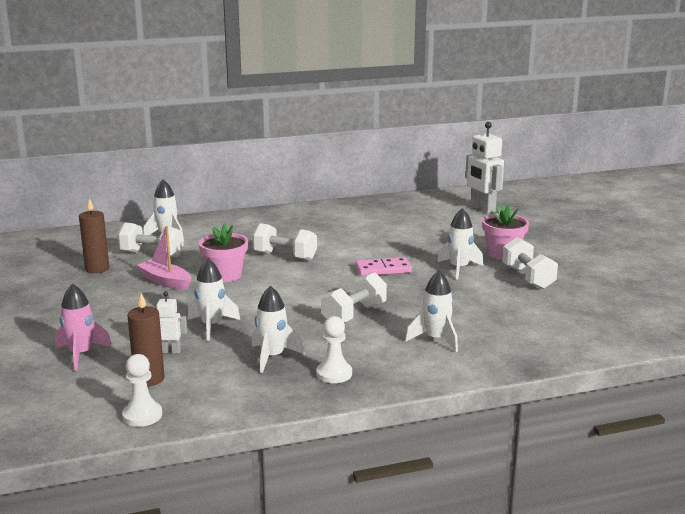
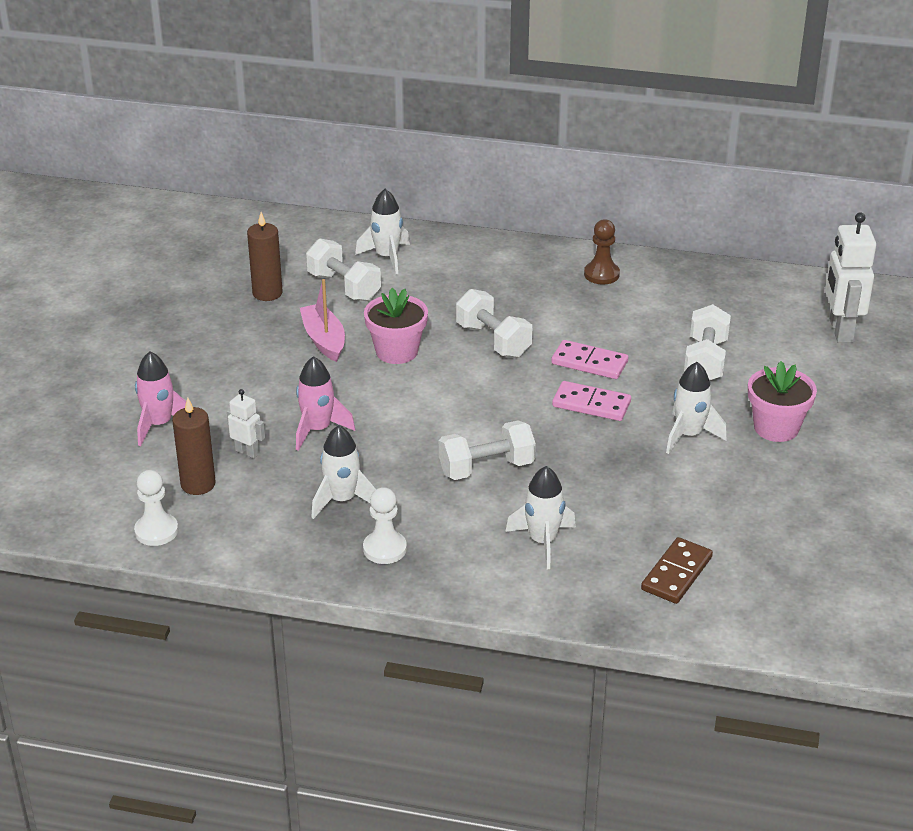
camera: 30 degrees right, 15 degrees up
white rocket [188,259,240,341] -> pink rocket [296,356,355,451]
white dumbbell [503,237,558,289] -> white dumbbell moved to [684,304,731,381]
none -> pink domino [551,340,628,379]
none -> brown pawn [584,219,620,285]
none -> brown domino [641,537,713,604]

